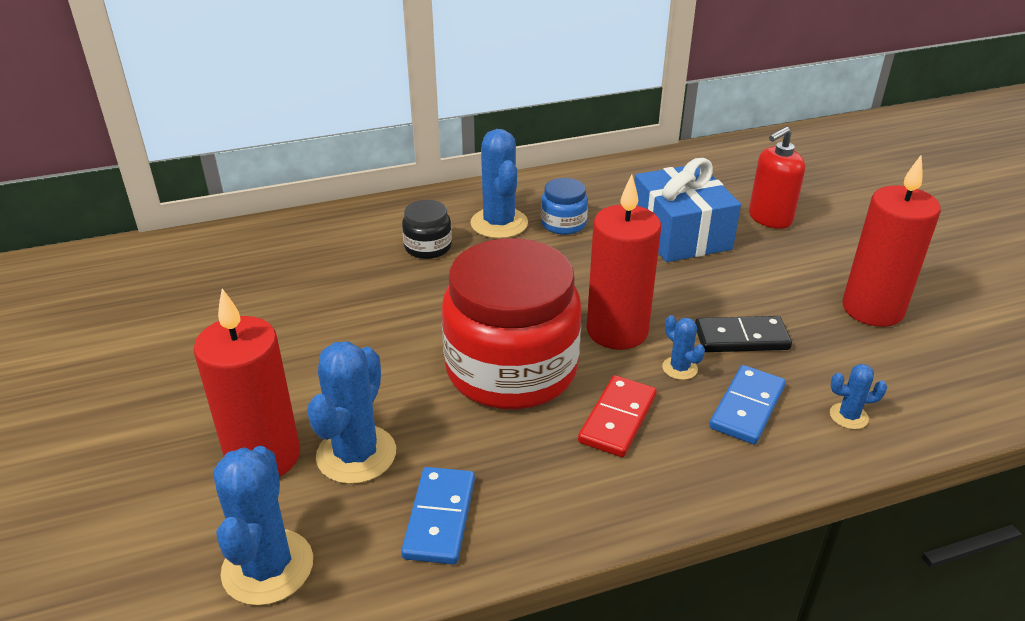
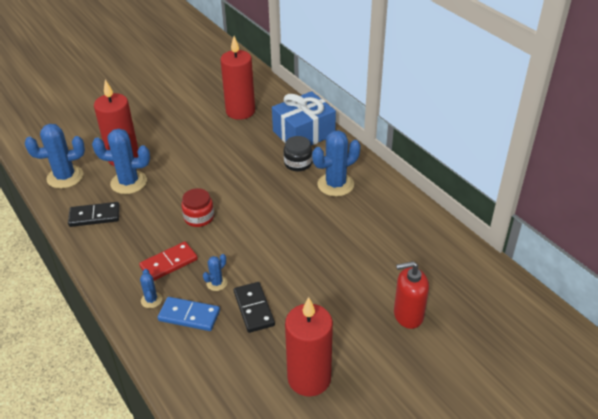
camera: 75 degrees right, 5 degrees up
blue domino [401,467,475,565] -> black domino [68,202,120,227]
red jar [442,238,581,409] -> red jar [181,188,214,227], size x0.43
blue jar [541,178,588,235] -> none
red domino [578,375,657,457] -> red domino turned 45 degrees counterclockwise [139,242,198,281]
red candle [587,174,661,350] -> red candle moved to [220,36,255,120]
blue gift [634,158,741,262] -> blue gift moved to [272,91,336,145]
red soap dispenser [749,127,805,229] -> red soap dispenser turned 45 degrees counterclockwise [394,261,429,329]
blue cactus [830,364,887,429] -> blue cactus moved to [140,269,162,308]

